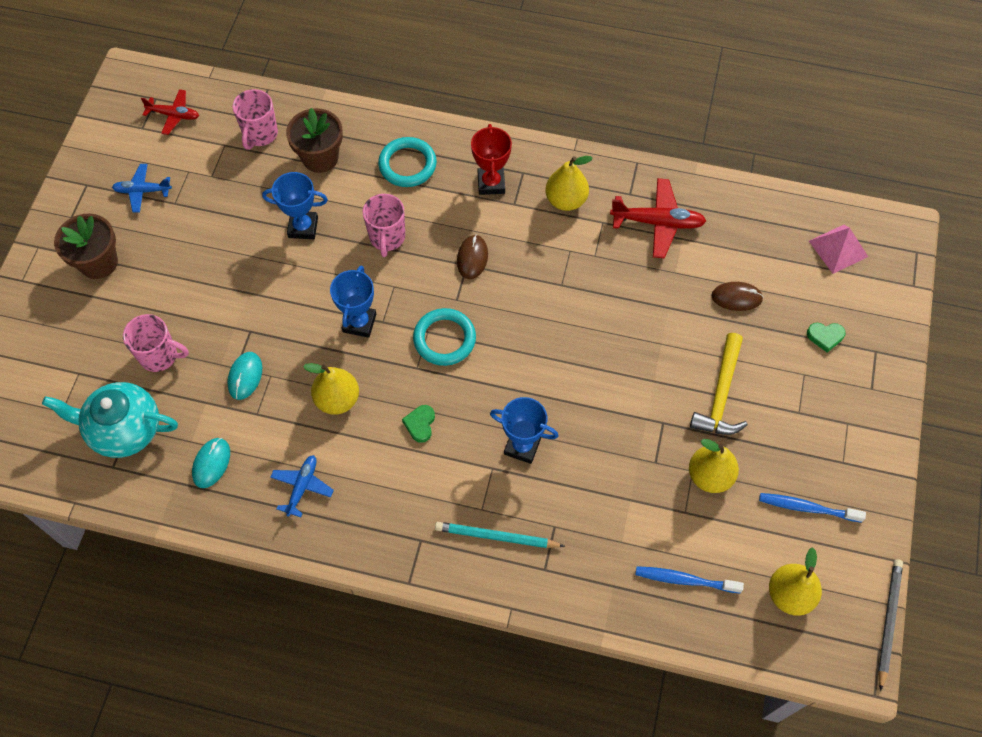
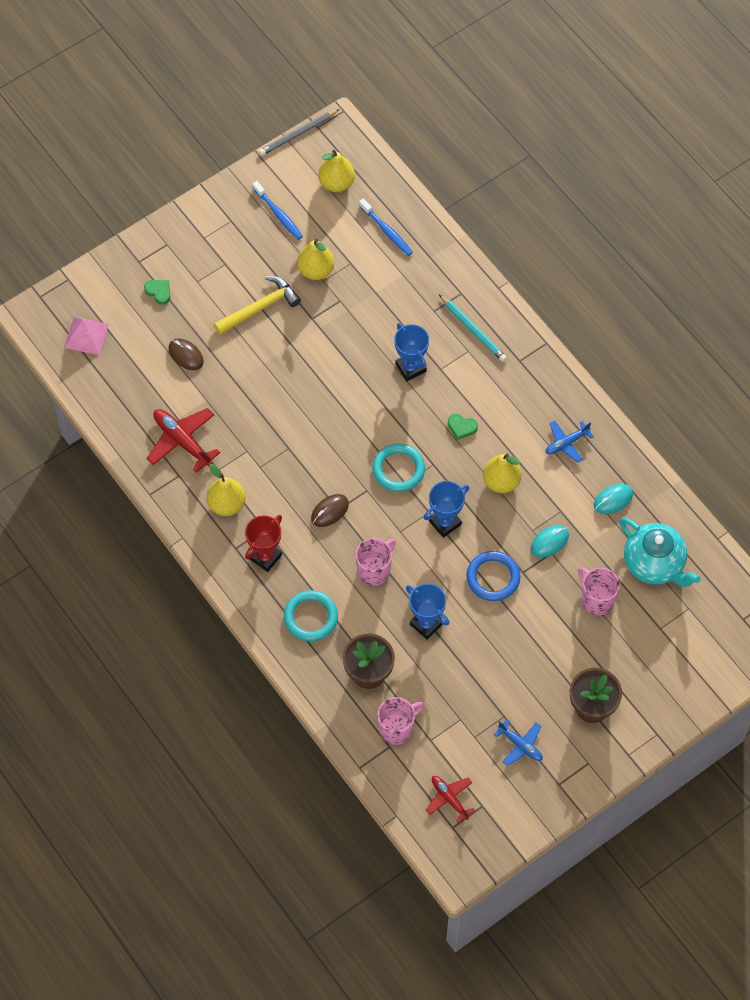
camera: 140 degrees left, 0 degrees up
green heart [402,405,435,443] -> green heart turned 60 degrees clockwise [448,414,478,440]
none -> blue ring [466,551,520,601]

